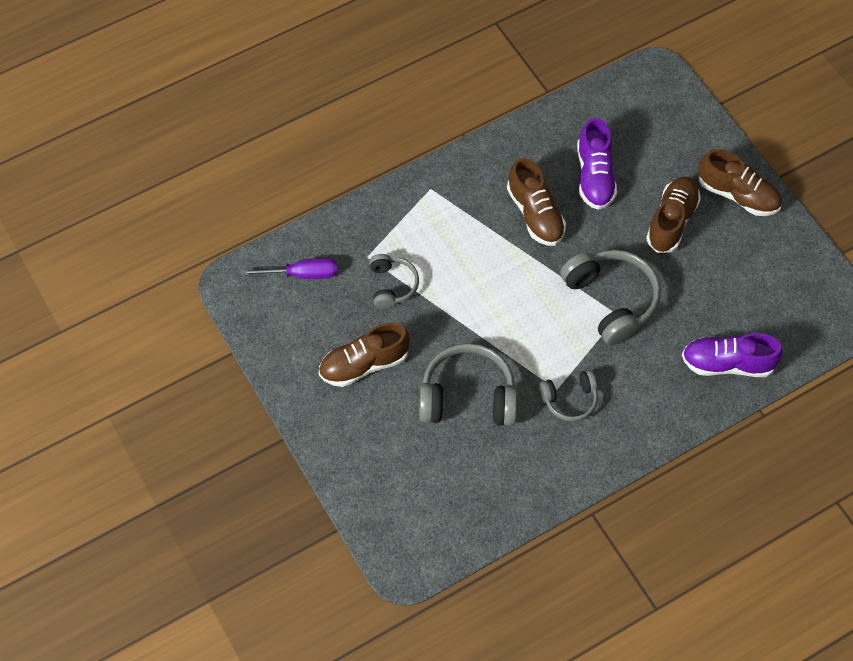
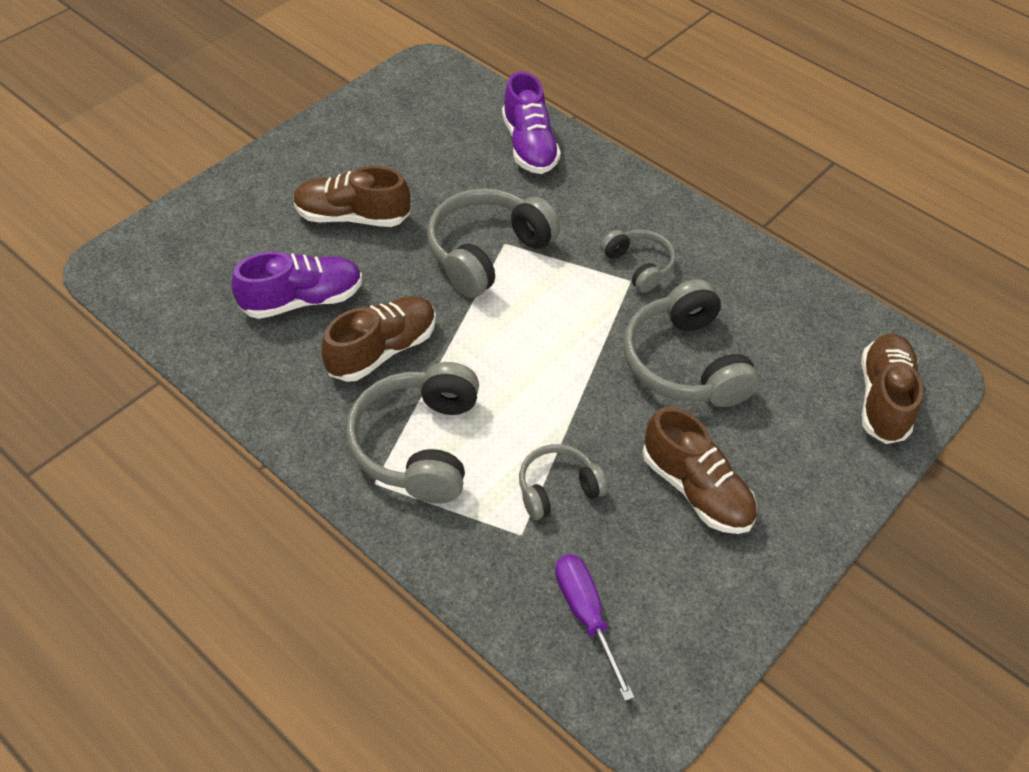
camera: 110 degrees left, 10 degrees down
brown shoe [698,149,782,216] -> brown shoe moved to [861,334,923,444]
none -> grey headphones [346,362,479,504]

